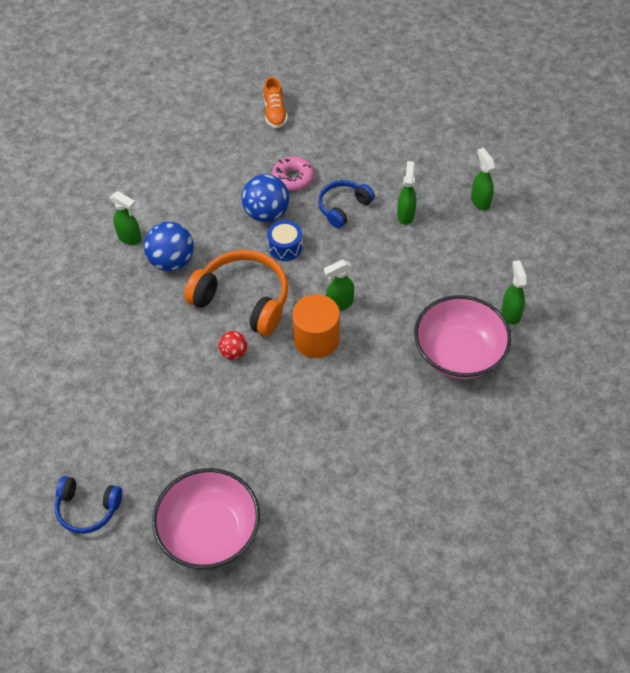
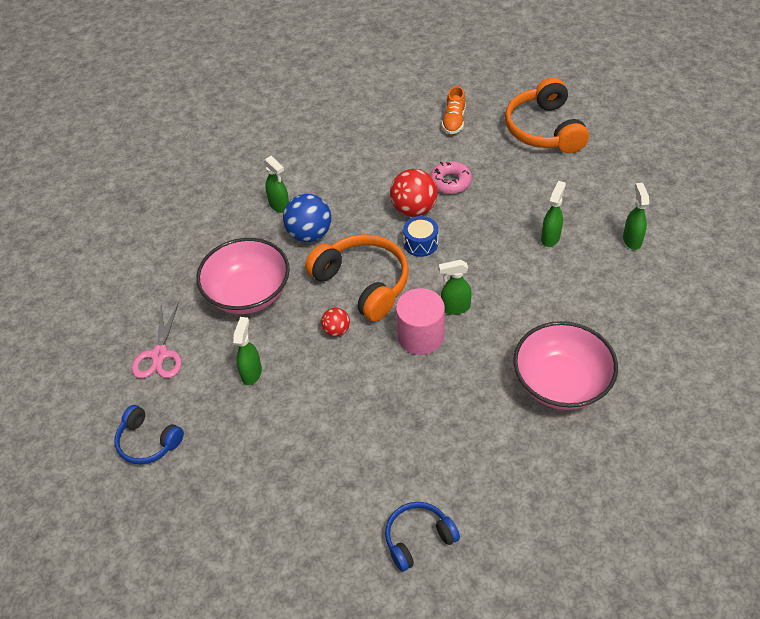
camera: 20 degrees right, 5 degrees down
pink bowl [152,468,260,569] -> pink bowl moved to [196,238,290,314]
blue ball [242,174,289,222] -> red ball [390,169,438,217]
orange cylinder [292,294,340,358] -> pink cylinder [396,288,445,355]
blue headphones [318,180,375,228] -> blue headphones moved to [385,502,460,572]
green spray bottle [502,260,527,325] -> green spray bottle moved to [233,317,262,385]
none -> pink scissors [132,302,182,378]
none -> orange headphones [505,77,589,153]

